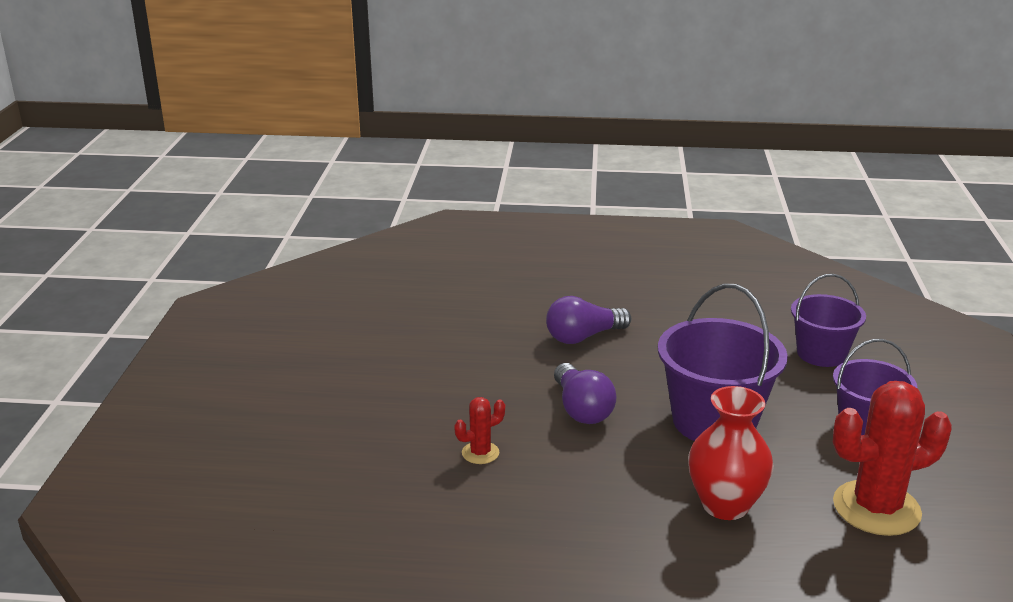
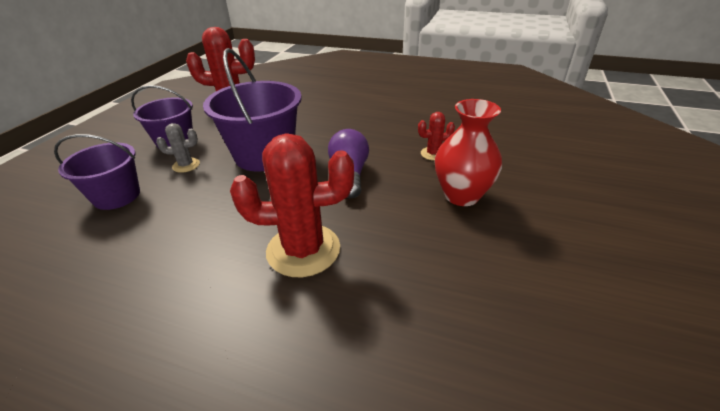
camera: 165 degrees left, 10 degrees up
purple light bulb [546,296,631,344] -> red cactus [230,133,354,277]
red vase [688,386,774,520] -> red vase moved to [435,99,502,206]
none -> grey cactus [156,123,200,173]

